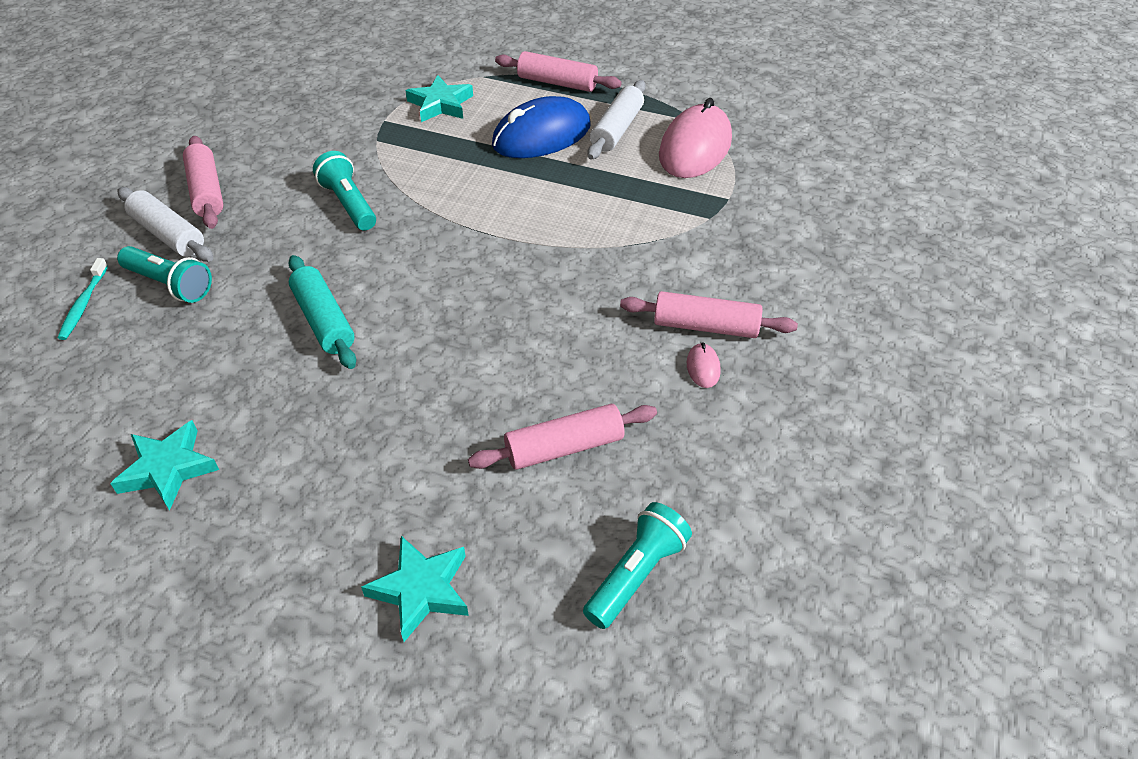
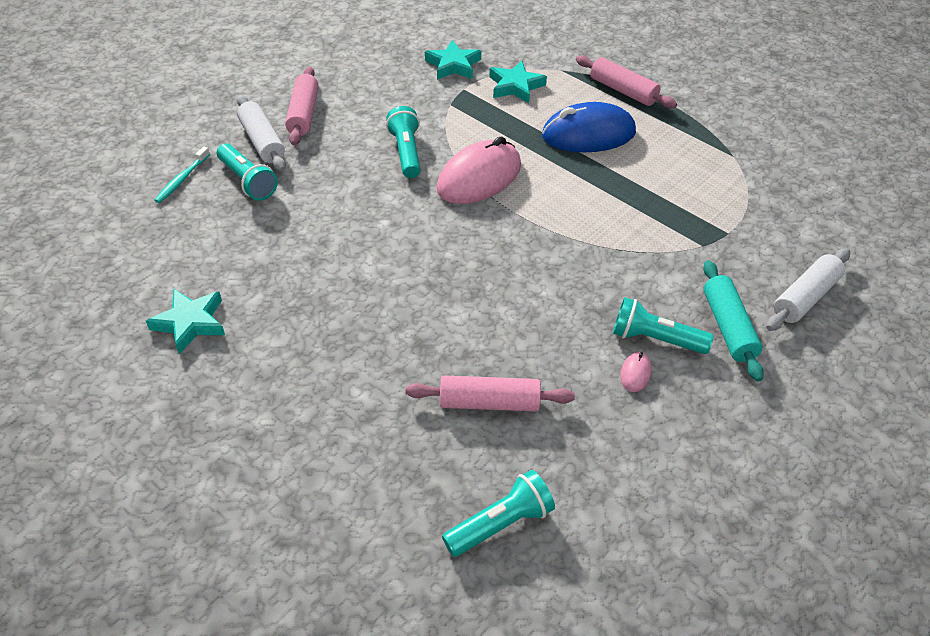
camera: 20 degrees right, 0 degrees up
turquoise rolling pin [288,255,356,369] -> turquoise rolling pin moved to [703,260,764,382]
turquoise star [361,536,469,642] -> turquoise star moved to [425,40,481,80]
white rolling pin [587,80,646,160] -> white rolling pin moved to [766,248,850,331]
pink rolling pin [620,291,798,338] -> turquoise flashlight [613,297,713,354]
pink mouse [659,98,732,178] -> pink mouse moved to [436,136,521,204]

